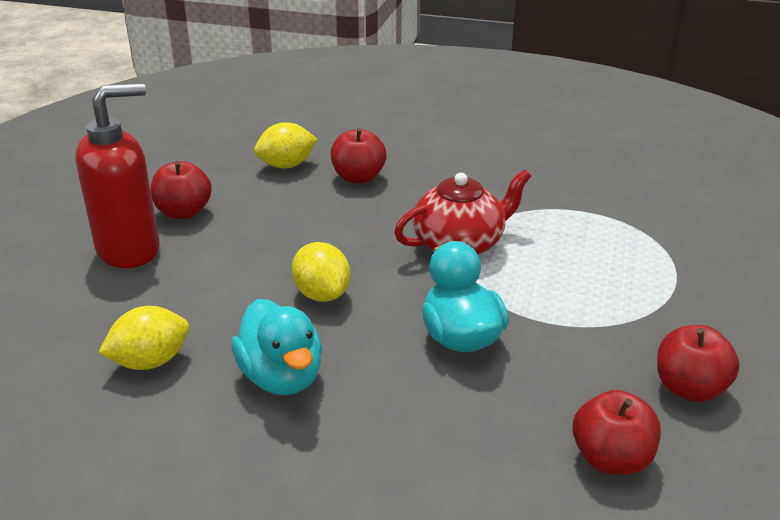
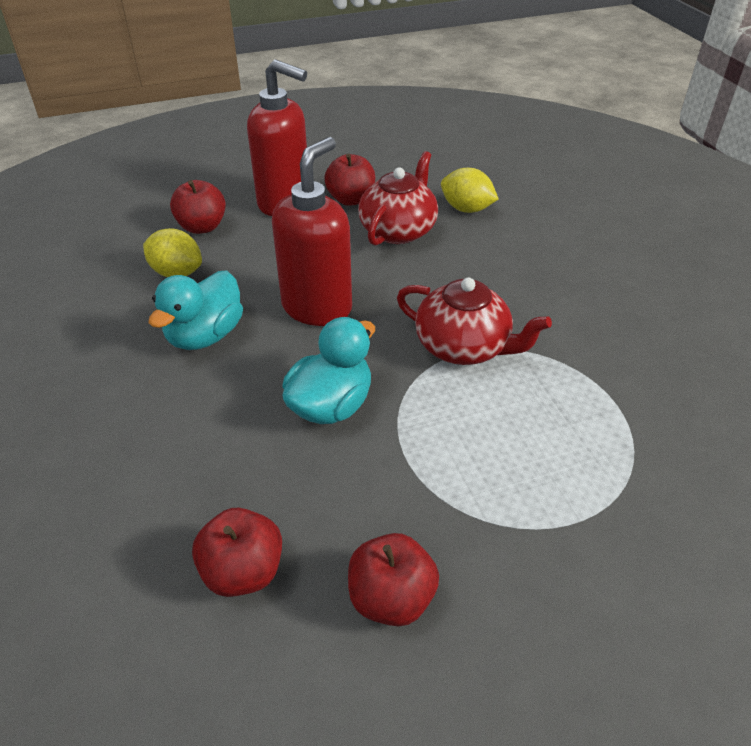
camera: 55 degrees right, 10 degrees up
yellow lemon [292,242,350,302] -> red soap dispenser [272,137,352,326]
red apple [331,128,386,184] -> red apple moved to [170,180,226,234]
none -> red teapot [358,151,438,246]

